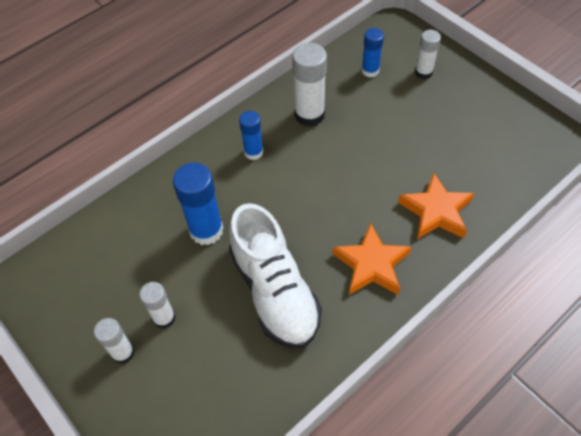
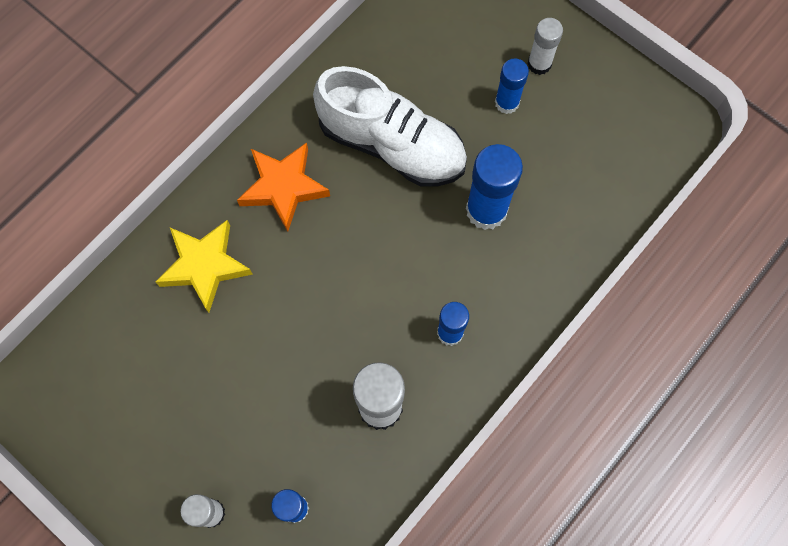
camera: 170 degrees right, 15 degrees up
white glue stick [139,282,176,329] -> blue glue stick [495,58,529,114]
white shoe [229,203,322,349] -> white shoe turned 150 degrees clockwise [313,66,467,187]
orange star [398,172,474,239] -> yellow star [156,220,253,312]

